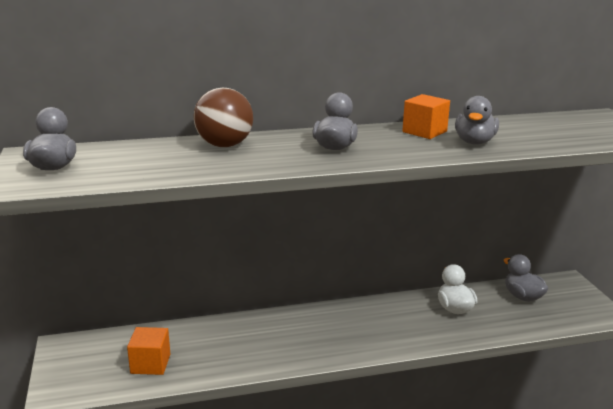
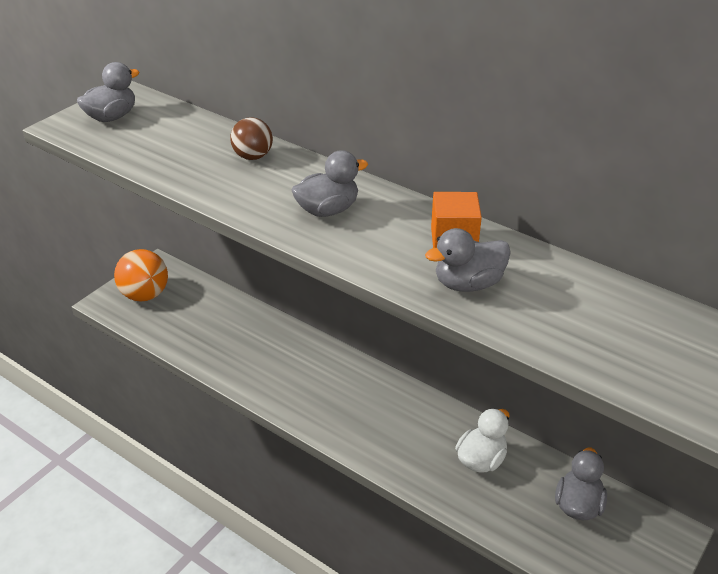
camera: 50 degrees right, 15 degrees up
orange cube [127,327,170,375] -> none
brown ball [193,88,253,147] -> brown ball [230,117,273,160], size x0.65
none -> orange ball [114,249,168,301]

